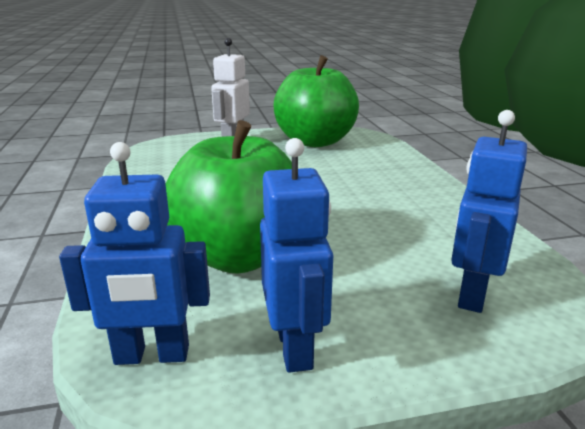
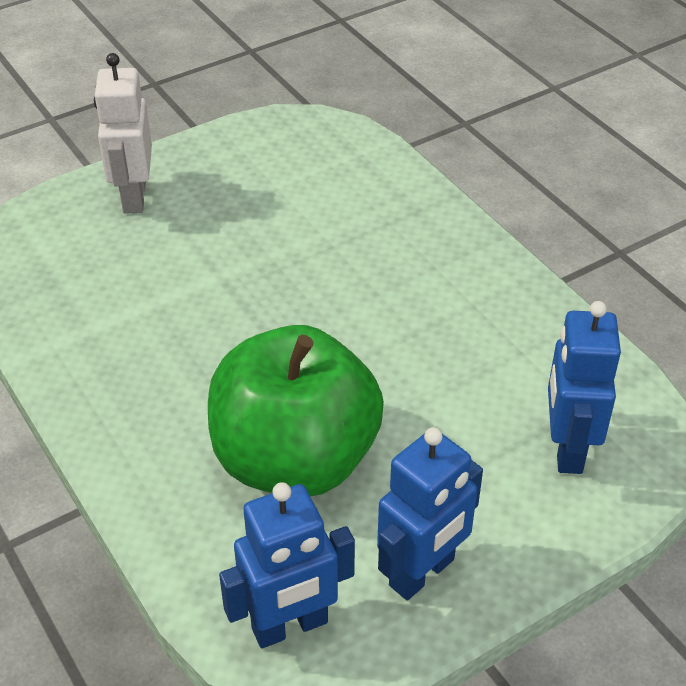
camera: 20 degrees left, 20 degrees up
blue robot [260,138,333,373] -> blue robot turned 75 degrees clockwise [377,427,483,600]
green apple [273,55,359,147] -> none

